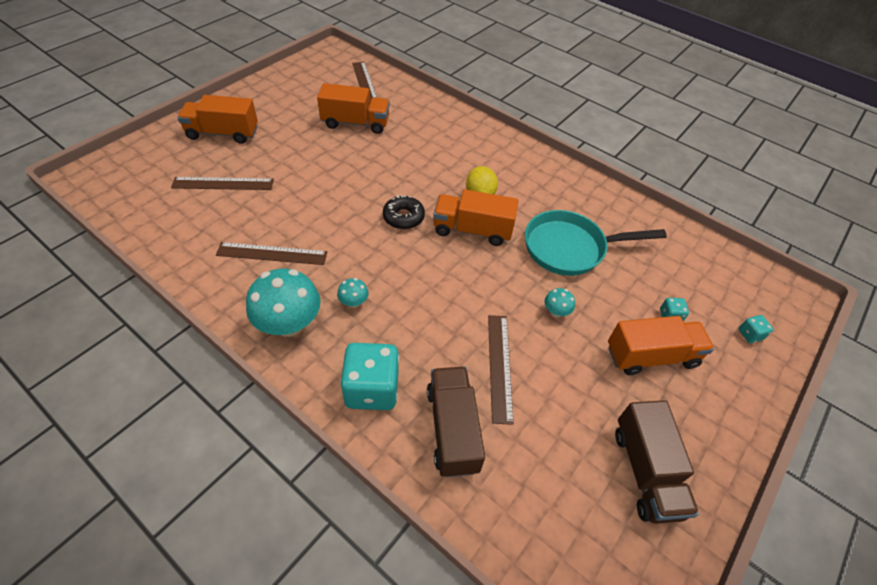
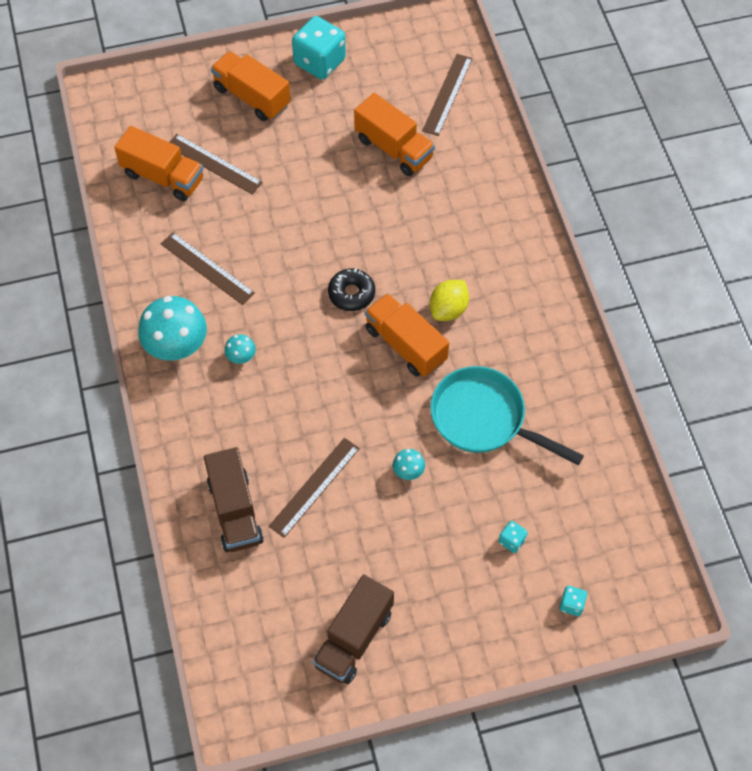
camera: 40 degrees right, 10 degrees up
turquoise dice [340,343,399,410] -> turquoise dice moved to [292,16,346,80]
brown truck [427,367,485,477] -> brown truck turned 135 degrees clockwise [204,447,264,552]
orange truck [608,316,714,375] -> orange truck moved to [114,126,203,201]

